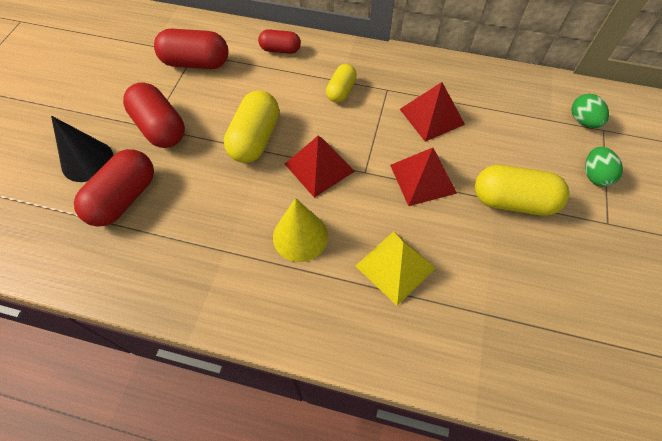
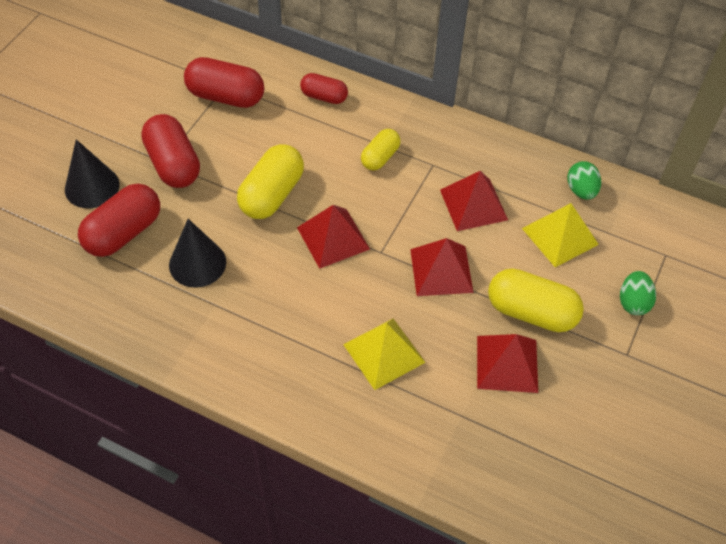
camera: 10 degrees right, 5 degrees down
yellow cone [273,198,328,262] -> none
green egg [571,94,609,128] -> green egg moved to [567,161,601,200]
none -> black cone [169,219,226,287]
none -> red pyramid [477,334,538,393]
none -> yellow pyramid [522,203,599,267]

